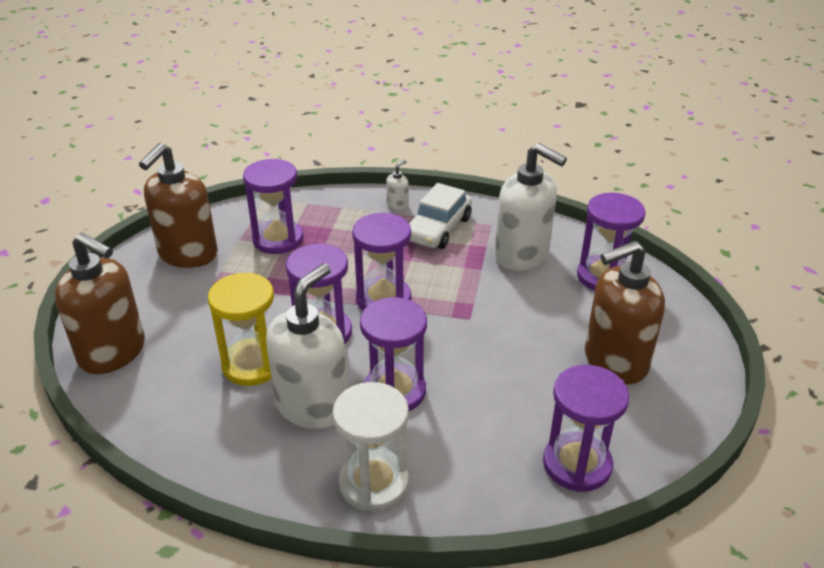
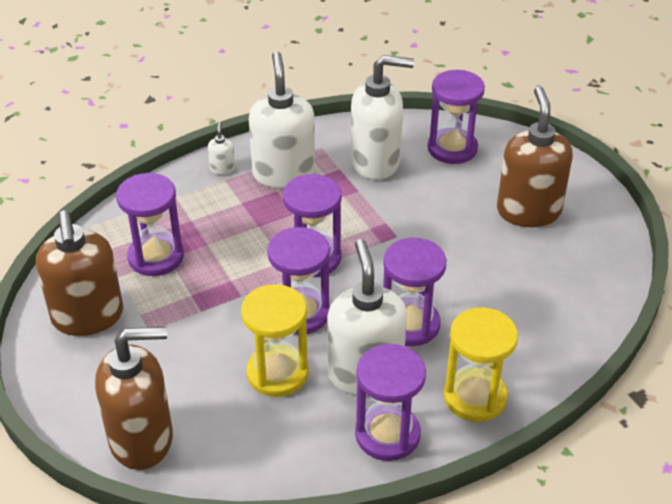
camera: 40 degrees left, 5 degrees up
white hourglass [333,382,409,512] -> yellow hourglass [444,307,518,422]
white car [409,183,472,249] -> white soap dispenser [249,51,315,188]
purple hourglass [543,365,629,492] -> purple hourglass moved to [355,344,426,461]
brown soap dispenser [585,241,665,384] -> brown soap dispenser turned 150 degrees clockwise [497,86,573,227]

